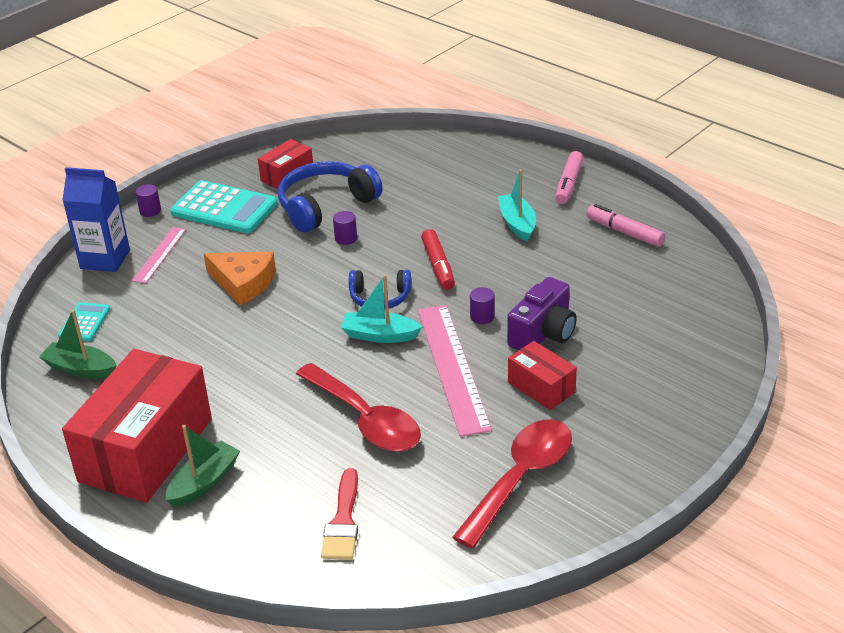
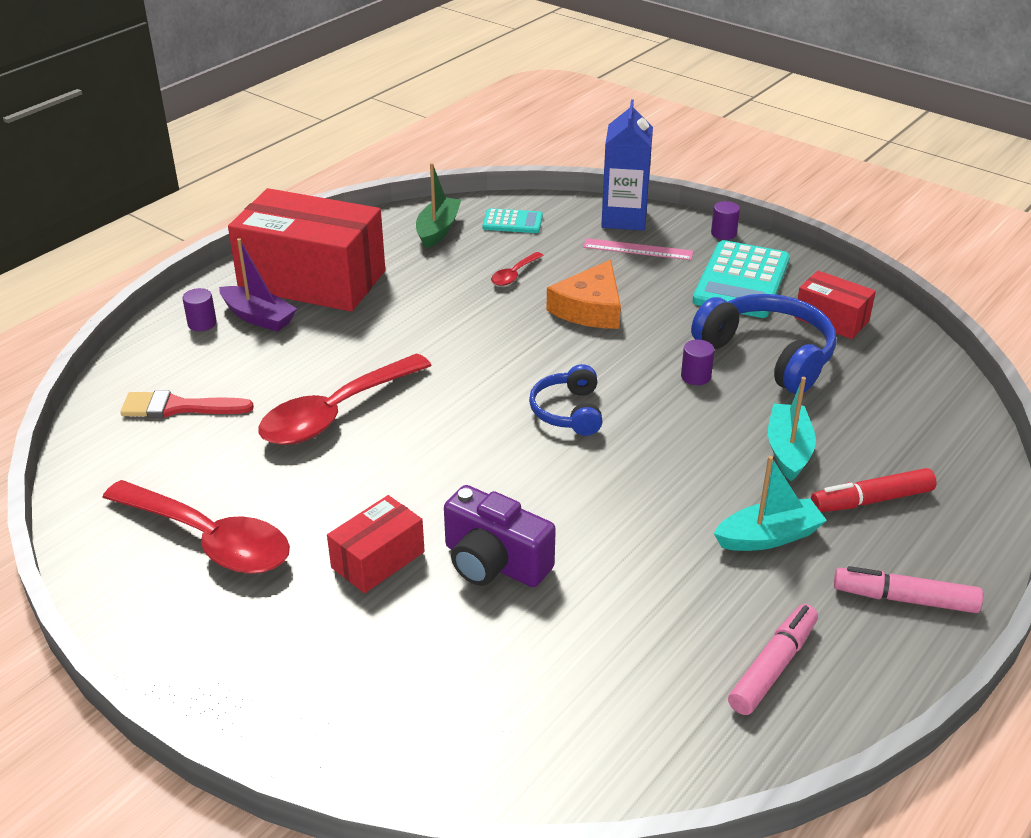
camera: 85 degrees right, 0 degrees up
green boat [166,425,240,507] -> purple boat [219,238,297,332]
turquoise boat [341,275,422,343] -> turquoise boat moved to [768,377,816,481]
pink ruler [418,305,492,437] -> none
red marker [421,229,455,290] -> red marker moved to [811,468,937,512]
purple cylinder [470,287,495,324] -> purple cylinder moved to [182,288,217,331]
none -> red spoon [491,252,544,286]

